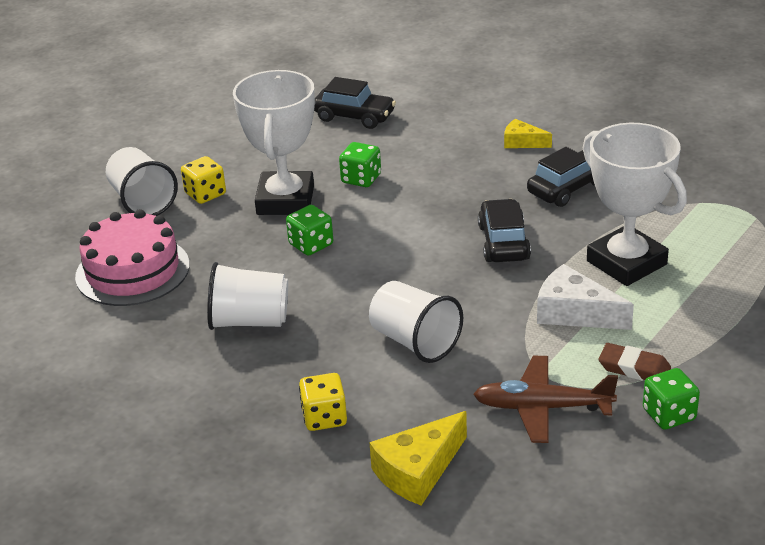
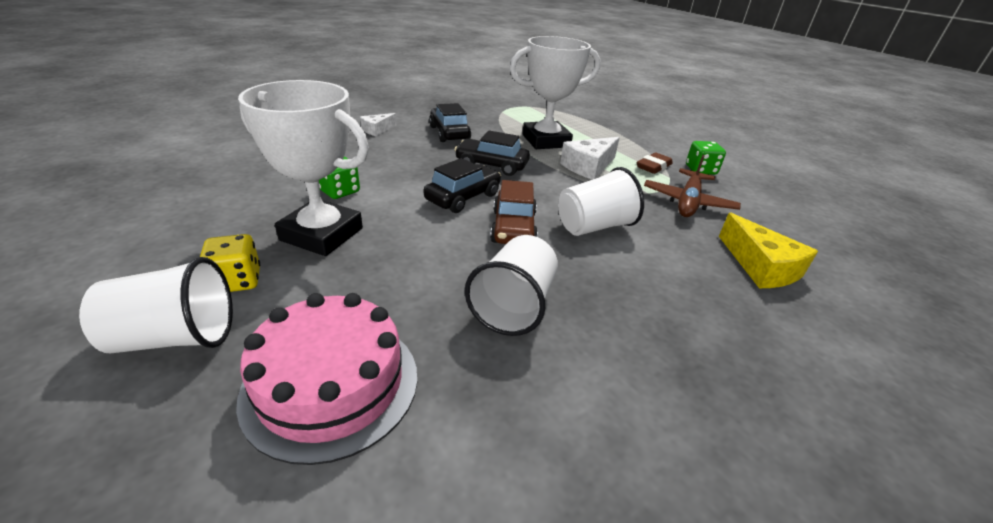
camera: 75 degrees left, 0 degrees up
green dice [286,205,333,256] -> none
yellow dice [299,373,347,431] -> none
black car [314,77,396,129] -> black car moved to [424,158,501,213]
yellow cheese [504,119,552,148] -> white cheese [360,113,396,136]
none -> brown car [490,180,538,244]

